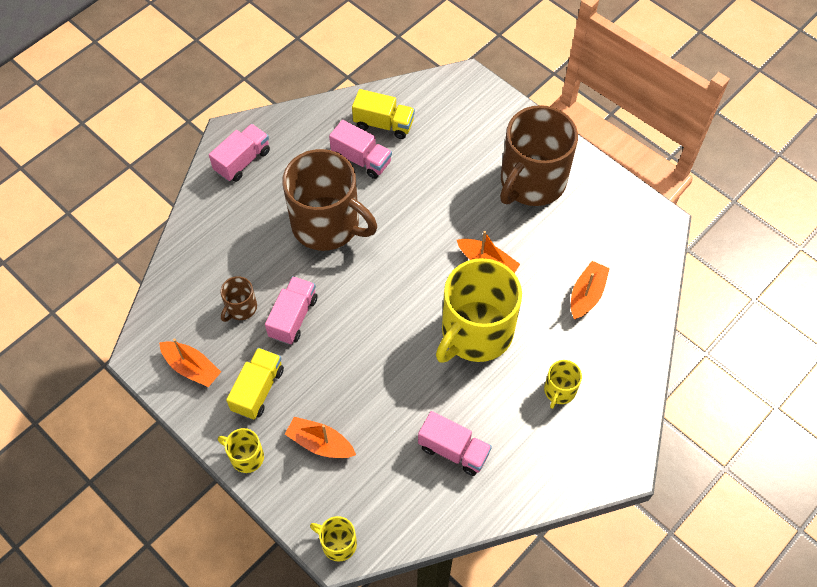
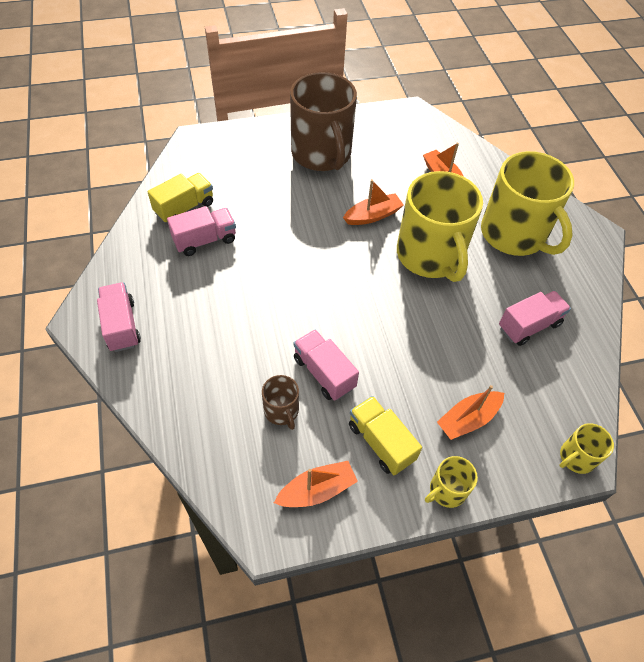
camera: 60 degrees left, 5 degrees down
brown mug [282,149,377,251] -> none
yellow mug [544,360,582,409] -> yellow mug [481,151,574,256], size x2.29

